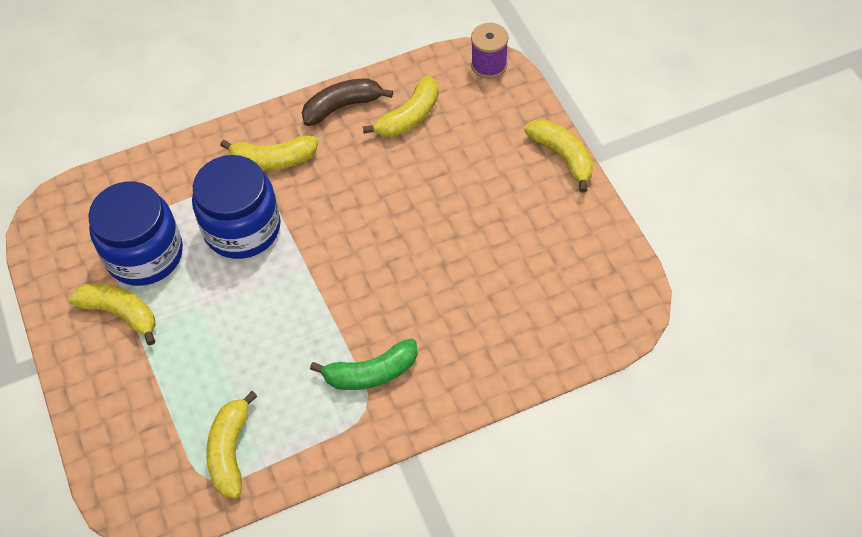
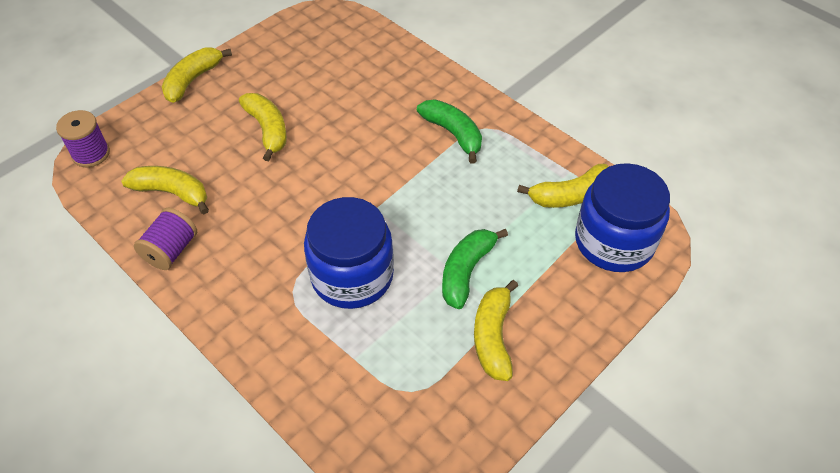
camera: 115 degrees left, 5 degrees down
blue jar [88,181,183,286] -> blue jar moved to [575,163,670,272]
yellow banana [220,135,318,170] -> yellow banana moved to [239,93,287,161]
brown banana [302,78,393,126] -> purple spool [134,208,197,270]
none -> green banana [442,229,508,309]

